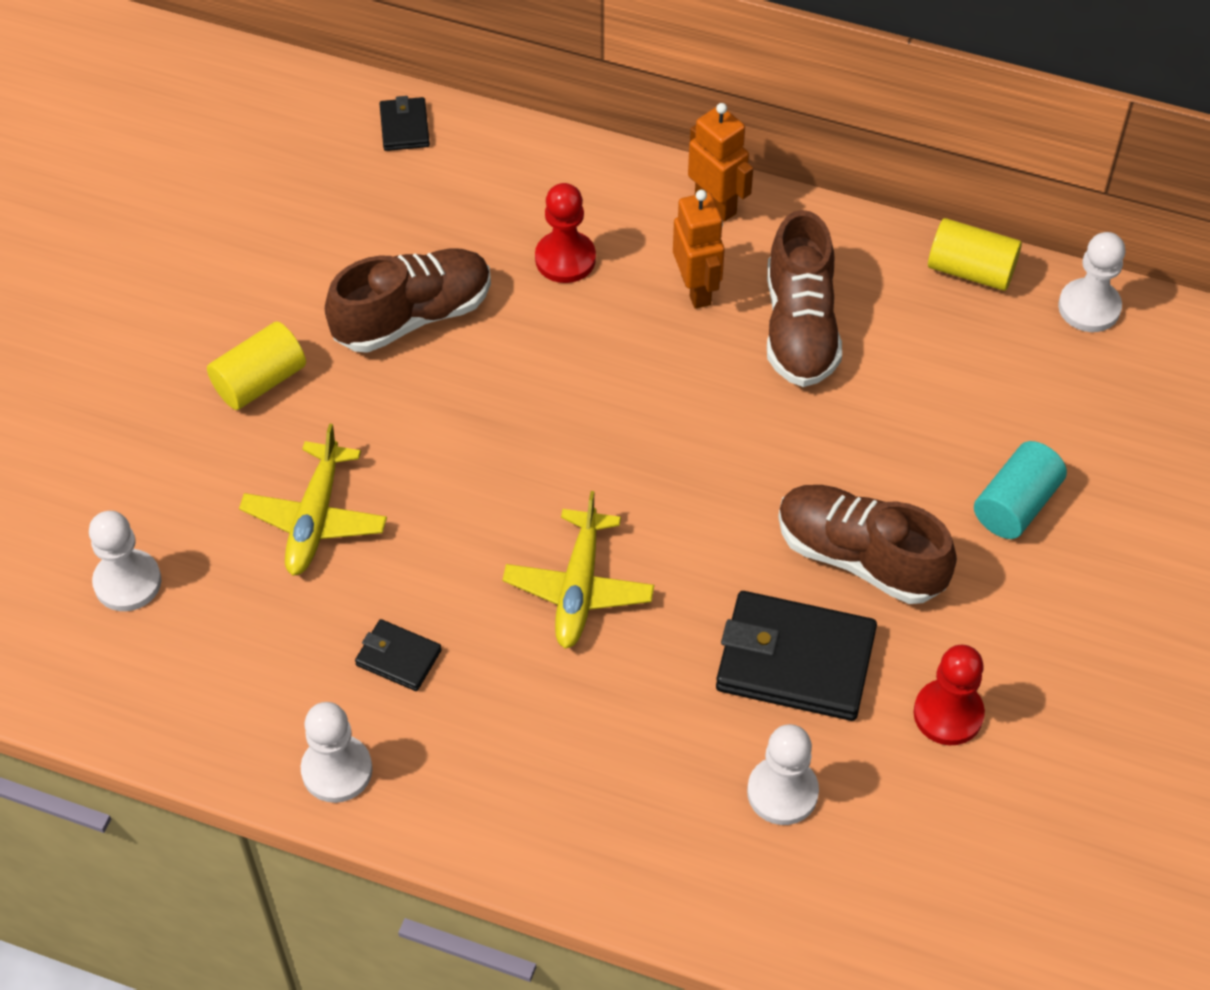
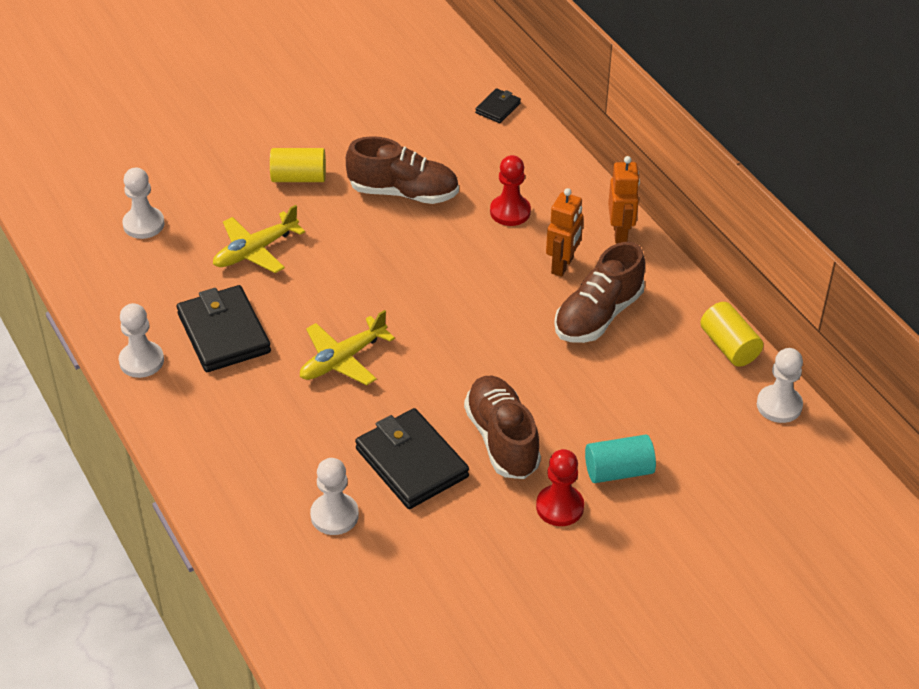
camera: 40 degrees right, 10 degrees down
black wallet [355,619,442,691] -> black wallet [177,285,271,372], size x2.02
red pawn [914,645,985,745] -> red pawn moved to [536,449,584,526]

